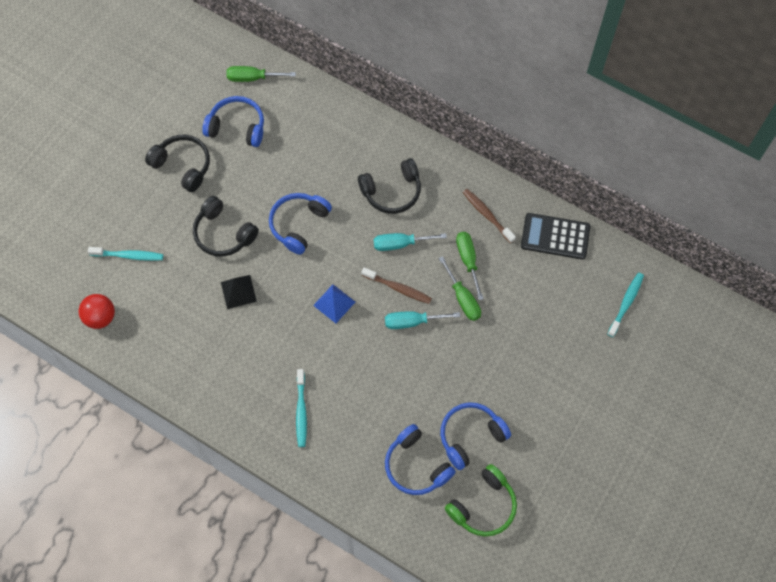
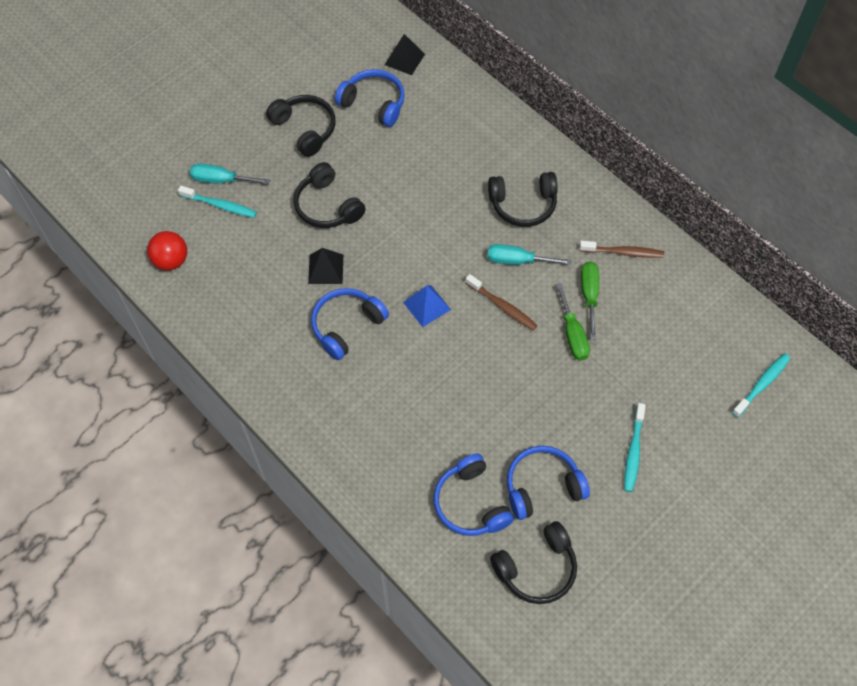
camera: 15 degrees right, 5 degrees down
green screwdriver [226,66,296,82] -> black pyramid [385,34,425,75]
blue headphones [269,193,332,255] -> blue headphones moved to [311,288,389,360]
turquoise toothbrush [296,369,307,447] -> turquoise toothbrush moved to [624,403,646,492]
turquoise screwdriver [385,311,460,329] -> turquoise screwdriver moved to [190,163,270,184]
green headphones [445,464,517,537] -> black headphones [490,521,577,604]
brown toothbrush [463,189,516,243] -> brown toothbrush turned 120 degrees clockwise [579,241,664,258]
black calculator [521,213,590,260] -> none

